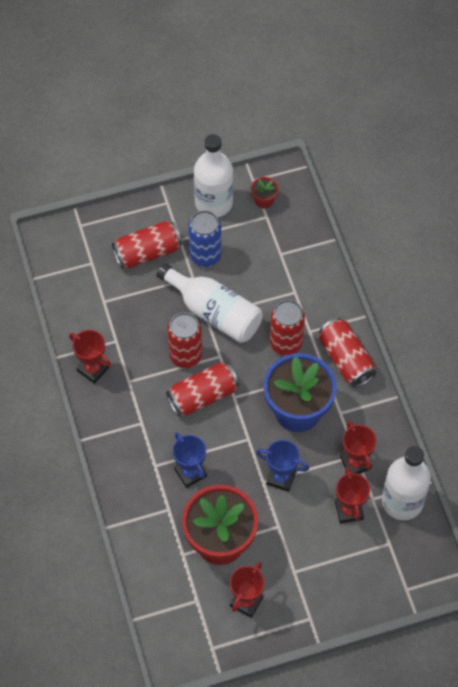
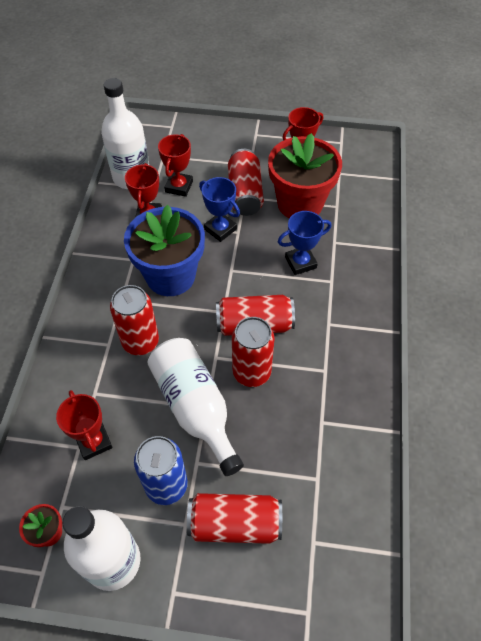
camera: 155 degrees left, 5 degrees down
red trophy [69,330,111,384] -> red trophy moved to [56,390,112,460]
blue trophy [173,432,207,488] -> blue trophy turned 75 degrees clockwise [278,211,331,275]
red can [319,318,376,387] -> red can moved to [228,149,264,216]

